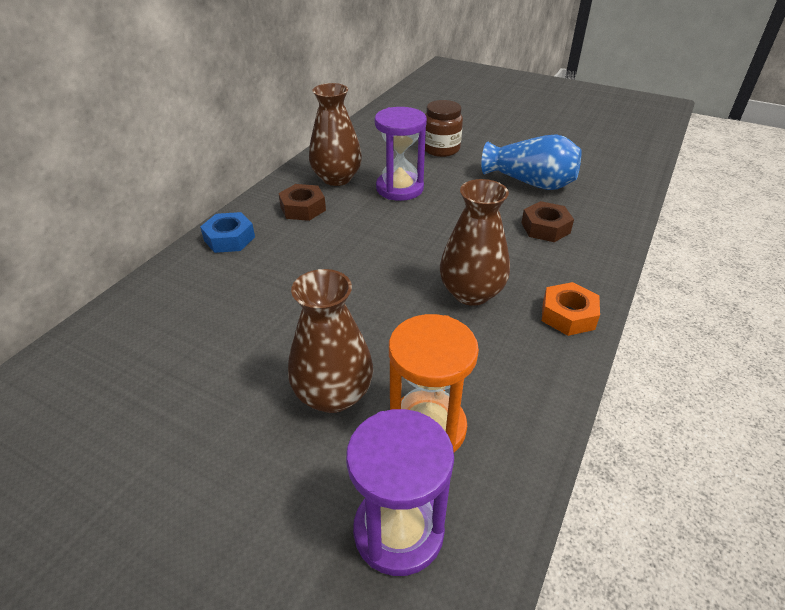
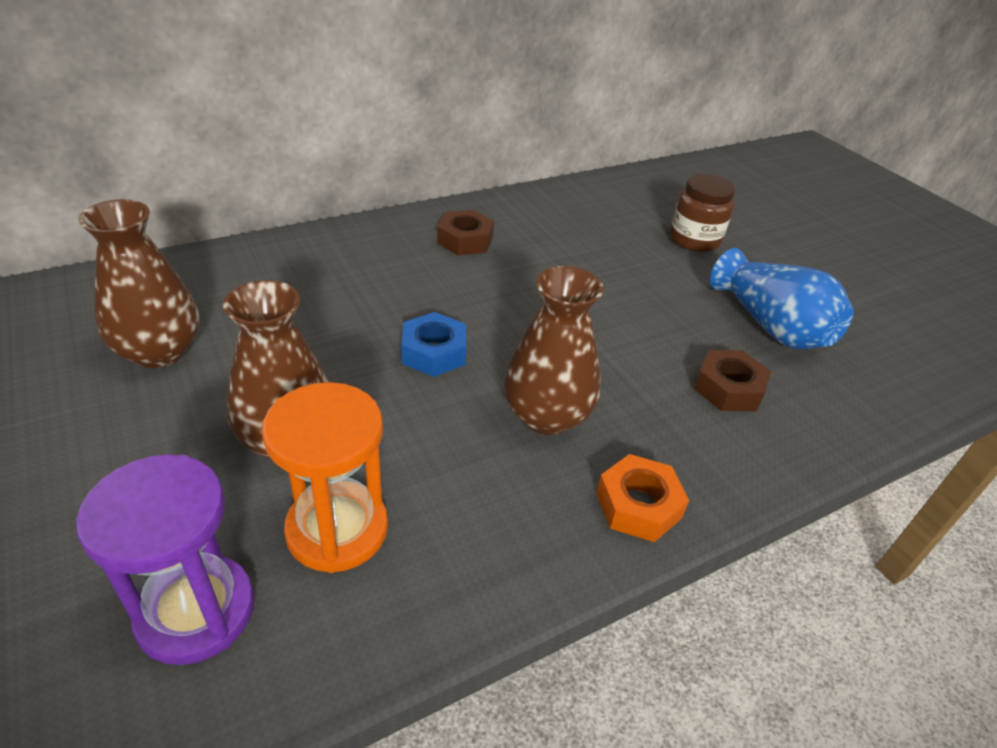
camera: 30 degrees right, 0 degrees up
blue nut [200,212,255,253] -> blue nut moved to [401,312,466,377]
brown vase [309,83,362,186] -> brown vase moved to [78,199,199,368]
purple hourglass [375,107,427,201] -> none

